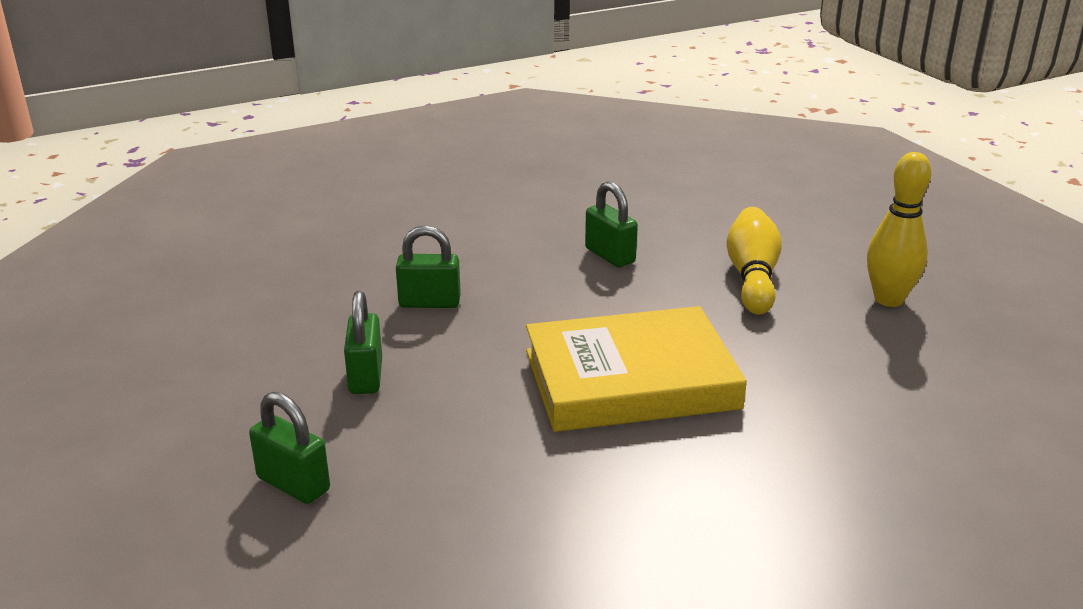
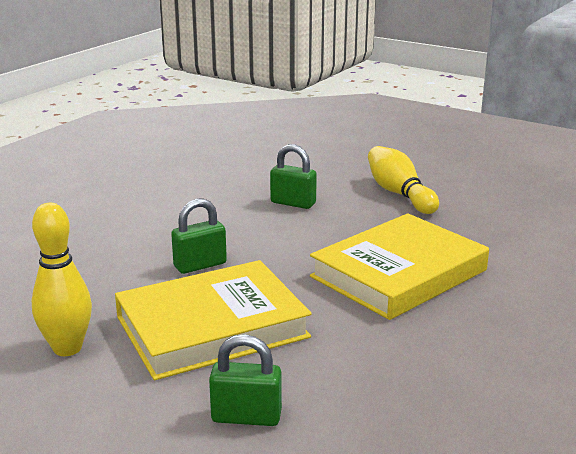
camera: 30 degrees left, 5 degrees down
green padlock [344,291,382,394] -> yellow book [115,260,312,380]
yellow bowling pin [867,152,931,307] -> yellow bowling pin moved to [32,203,92,356]

